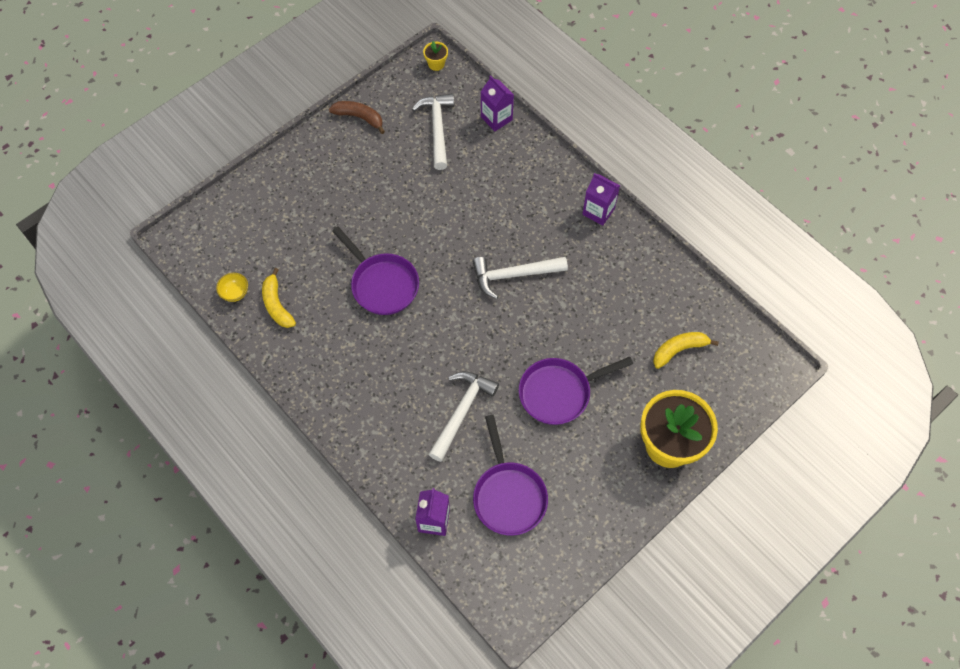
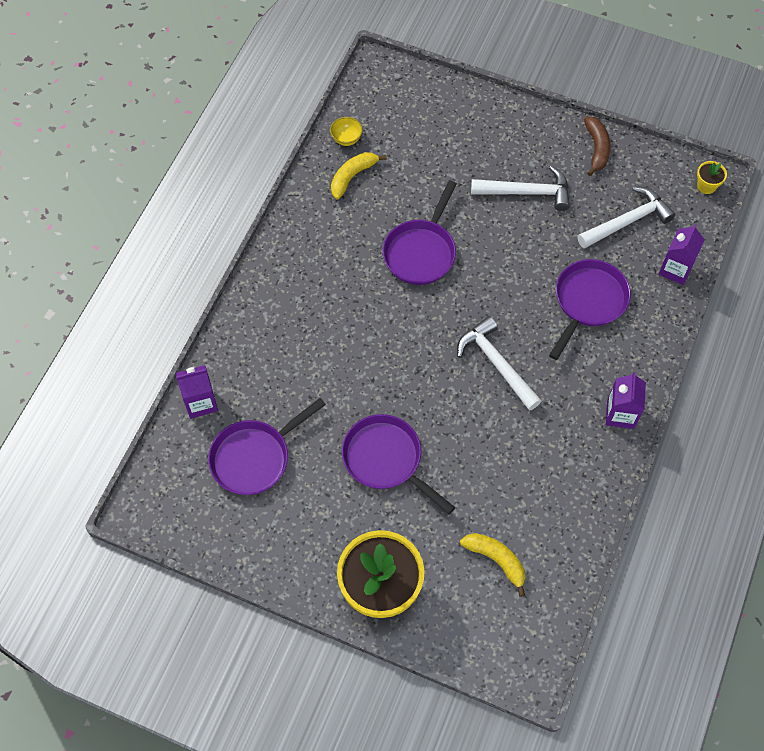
camera: 65 degrees right, 0 degrees up
white hammer [429,371,499,462] -> white hammer moved to [471,166,570,211]
none -> purple pan [549,259,631,360]

